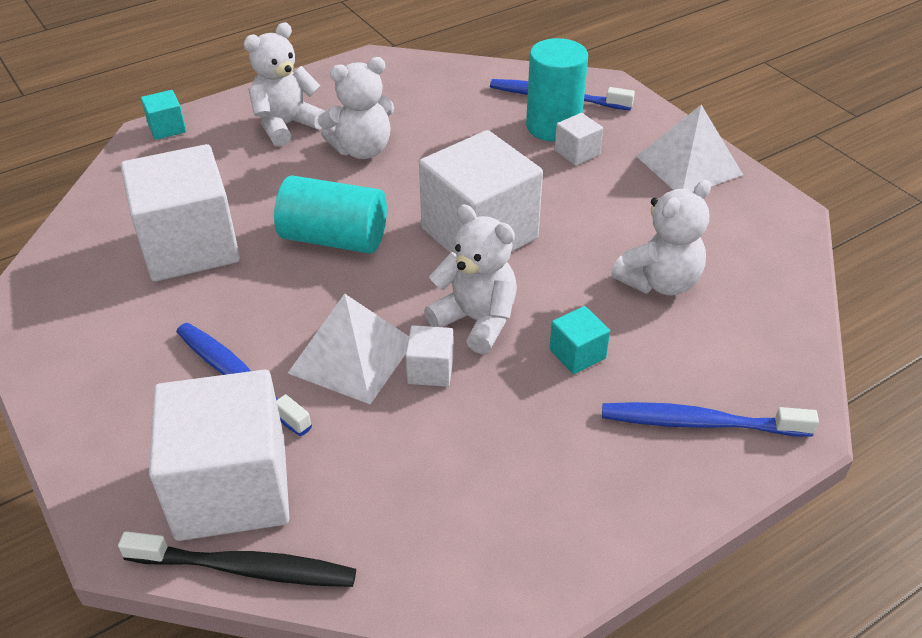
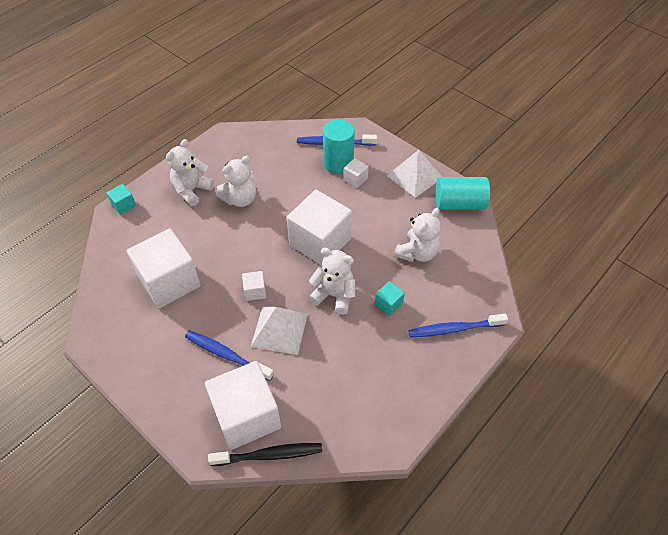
camera: 15 degrees left, 10 degrees up
turquoise cylinder [274,175,387,253] -> turquoise cylinder moved to [435,177,490,210]
white cube [405,325,454,387] -> white cube moved to [242,271,266,301]

